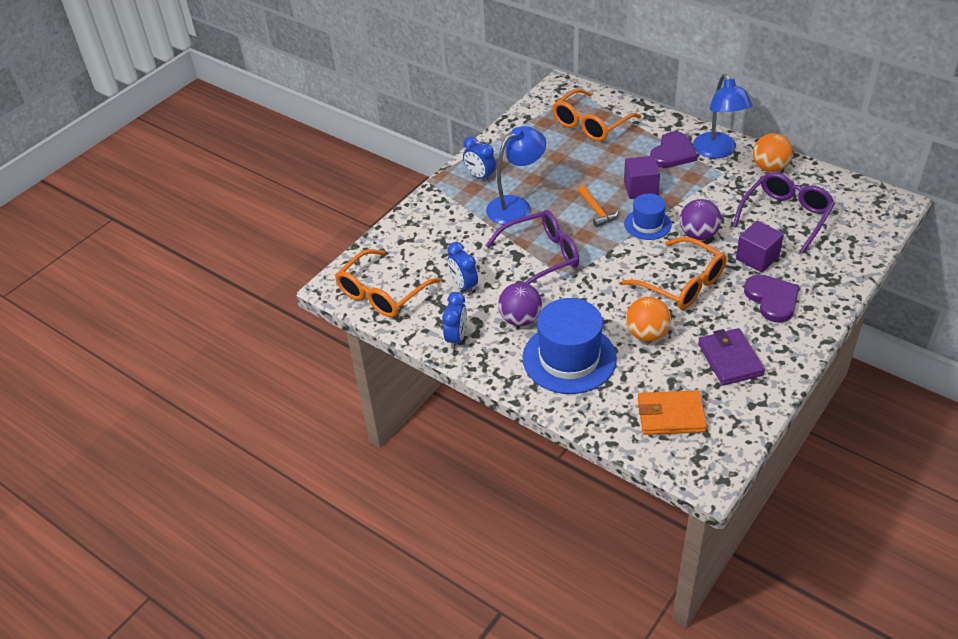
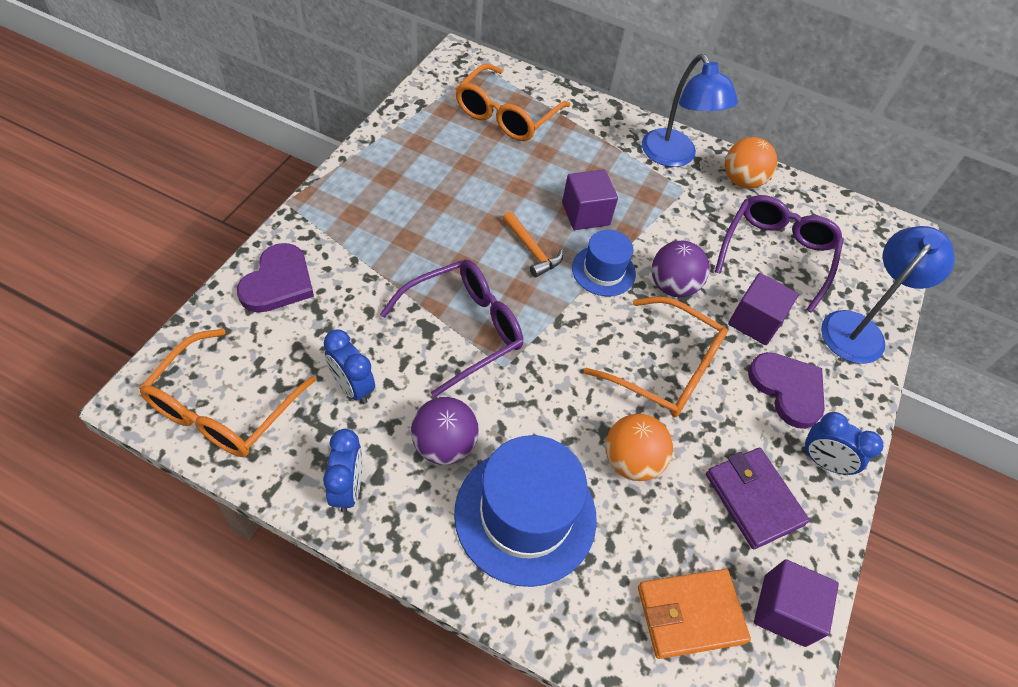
camera: 20 degrees left, 10 degrees up
blue clock [463,136,496,182] -> blue clock moved to [802,412,883,475]
blue lamp [486,126,546,224] -> blue lamp moved to [821,226,955,364]
purple heart [650,131,698,168] -> purple heart moved to [237,243,314,313]
none -> purple cube [754,559,839,647]

